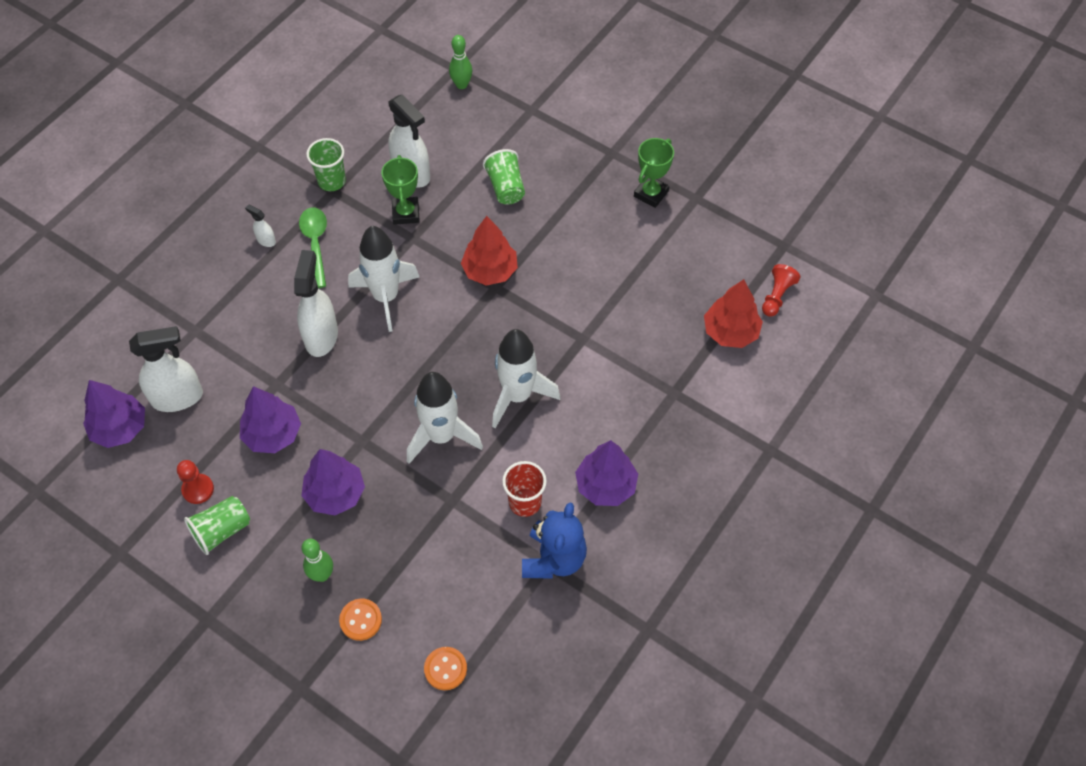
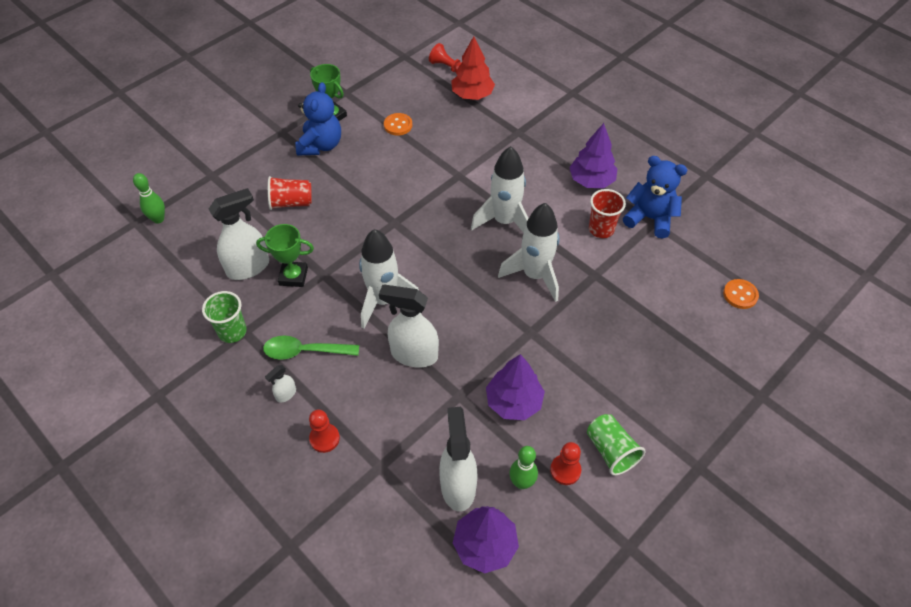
camera: 80 degrees left, 5 degrees down
purple tree [301,449,365,515] -> none
green bowling pin [302,539,333,582] -> green bowling pin moved to [509,446,538,489]
orange button [339,599,382,641] -> orange button moved to [384,113,412,136]
red tree [461,216,518,286] -> none
green cup [483,149,525,205] -> red cup [268,176,312,210]
none -> blue teddy bear [296,82,341,156]
none -> red pawn [309,409,340,453]

